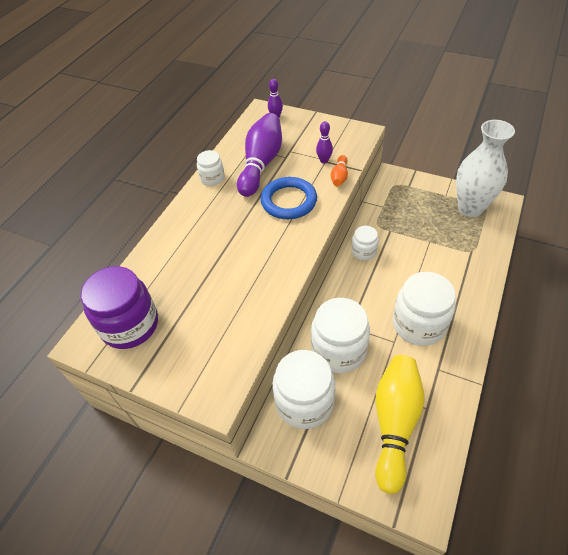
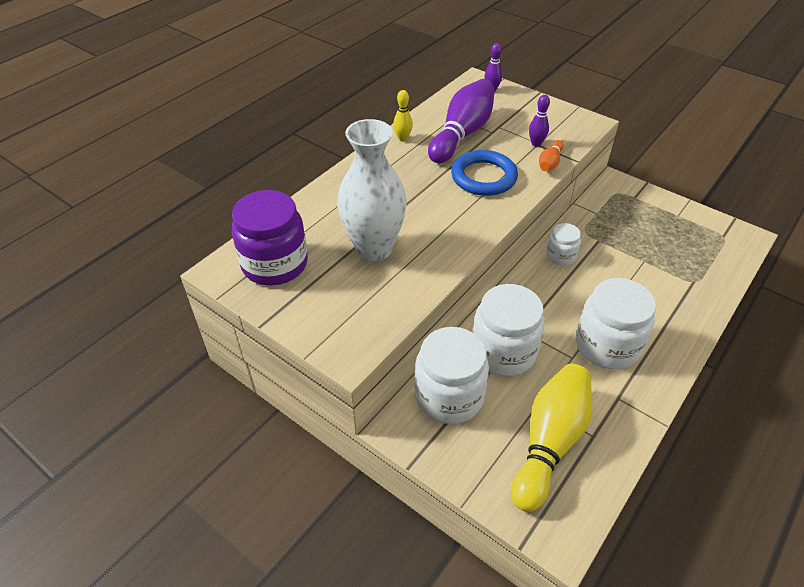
camera: 10 degrees right, 5 degrees down
white jar [197,150,225,186] -> yellow bowling pin [393,90,413,141]
white vase [456,120,515,217] -> white vase moved to [337,119,407,261]

